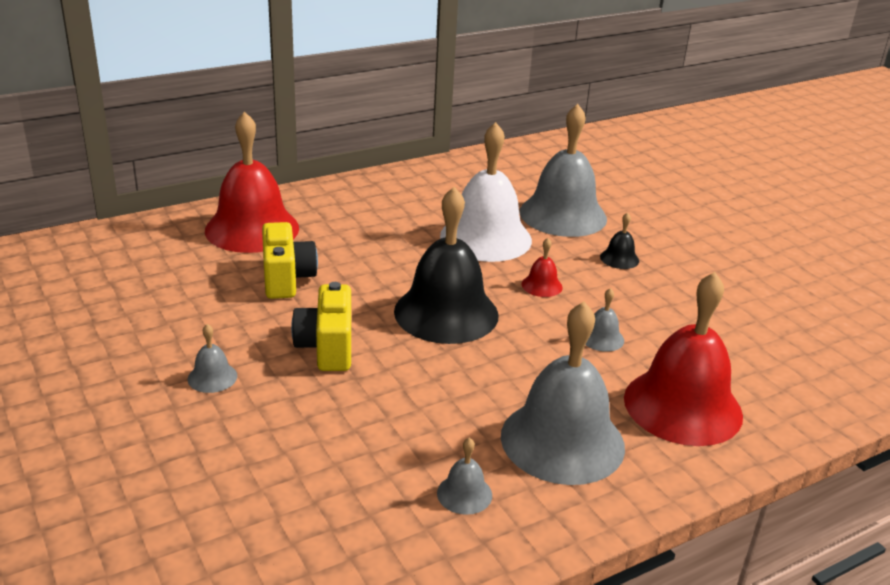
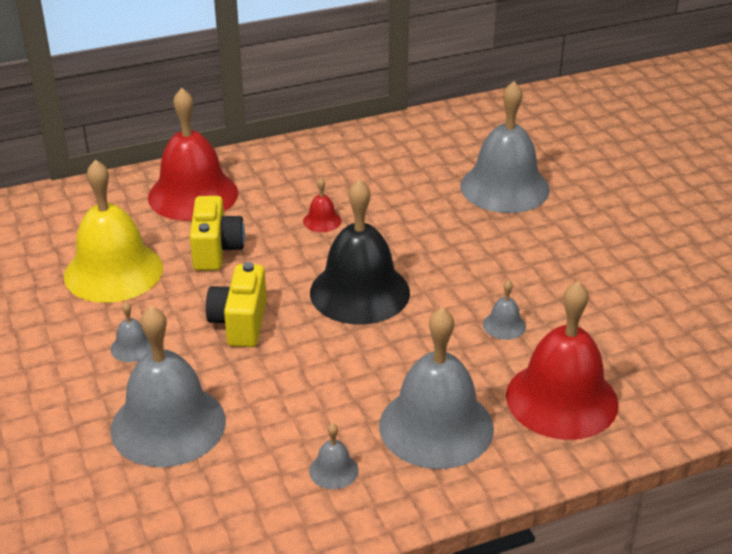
camera: 10 degrees right, 5 degrees up
white bell [440,122,532,262] -> none
red bell [521,238,563,297] -> red bell moved to [303,178,342,232]
black bell [600,213,639,269] -> none
none -> yellow bell [64,159,163,303]
none -> grey bell [110,305,226,467]

